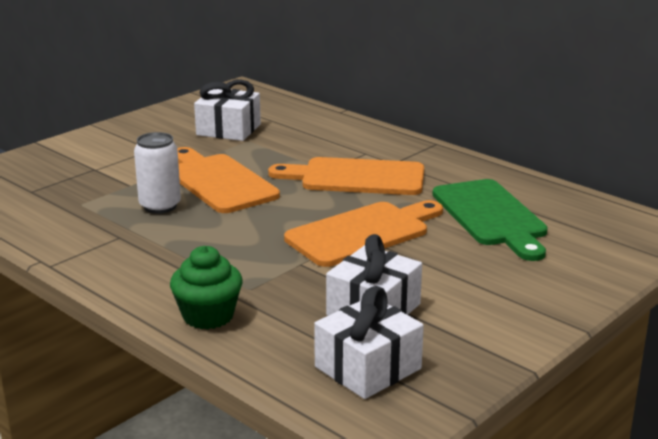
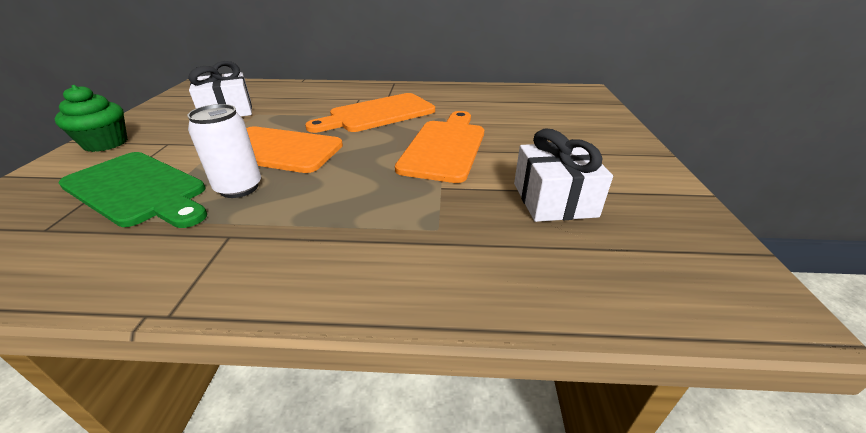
camera: 40 degrees left, 10 degrees up
green cupcake [170,246,243,330] -> green cupcake moved to [55,85,128,152]
white gift [314,286,424,399] -> none
green cutting board [432,179,548,261] -> green cutting board moved to [58,152,207,228]

